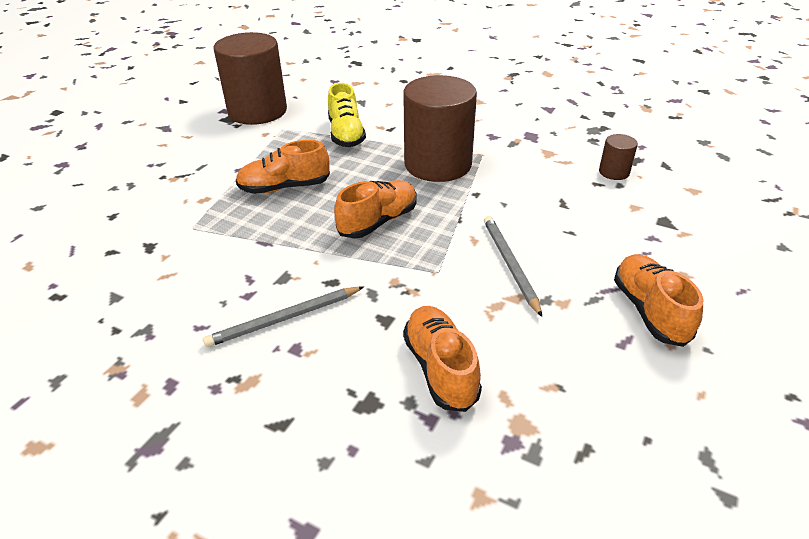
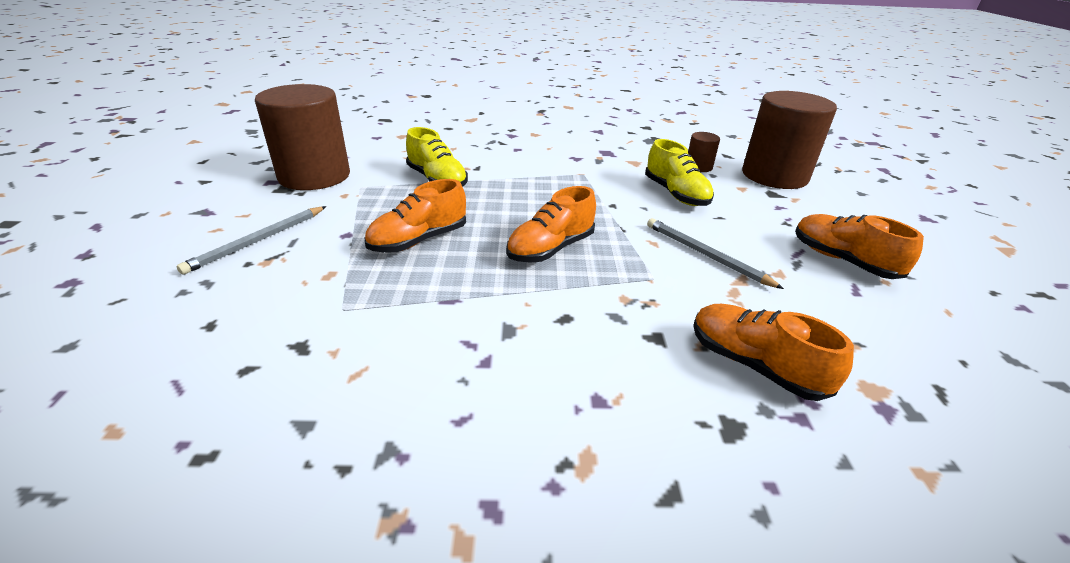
camera: 30 degrees left, 5 degrees down
grey pencil [203,286,364,347] -> grey pencil moved to [177,206,326,275]
orange shoe [334,180,417,239] -> orange shoe turned 150 degrees counterclockwise [506,186,596,263]
brown cylinder [403,75,477,182] -> brown cylinder moved to [742,91,837,189]
none -> yellow shoe [645,139,714,206]

